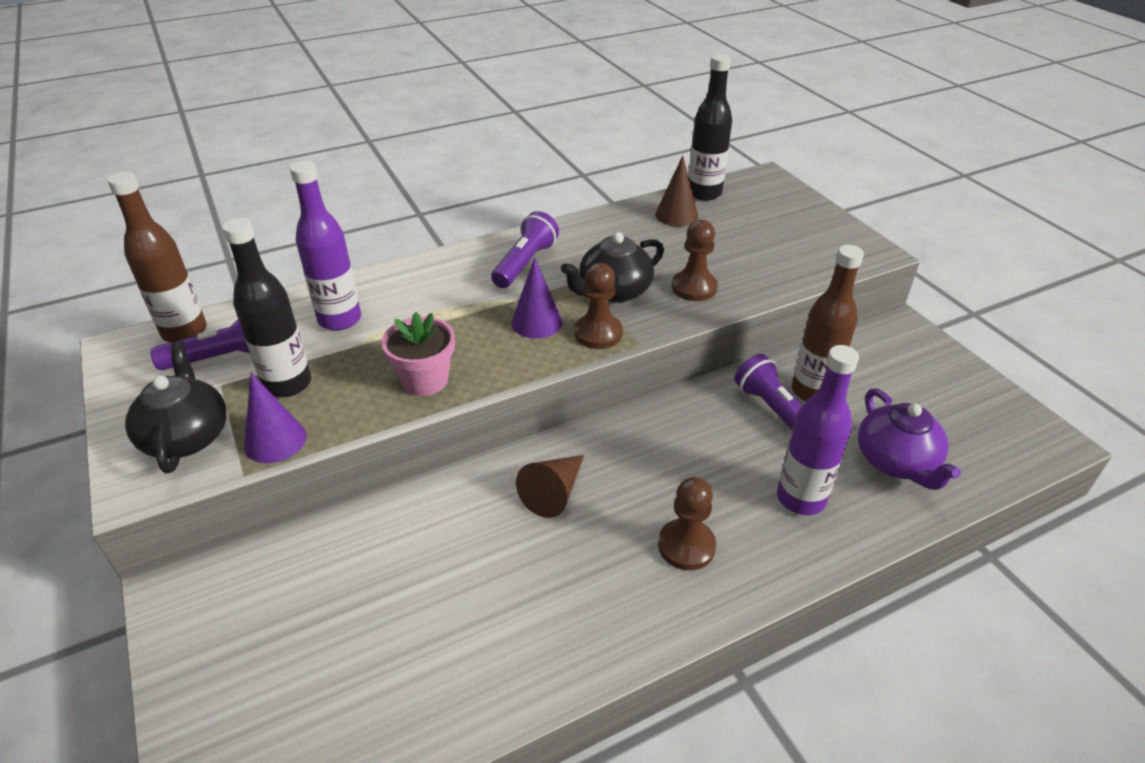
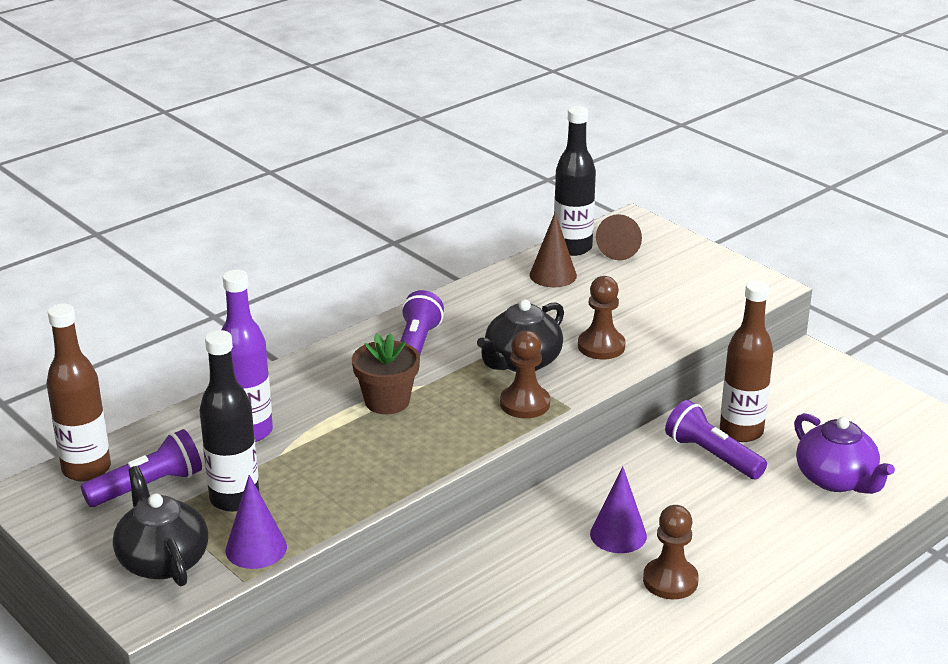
camera: 15 degrees left, 10 degrees down
pink flower pot [381,312,455,396] -> none
purple cone [512,257,562,339] -> purple cone moved to [590,466,647,553]
brown cone [516,455,584,518] -> brown cone moved to [596,214,642,260]
purple bottle [777,345,859,515] -> none
none -> brown flower pot [352,333,420,414]

